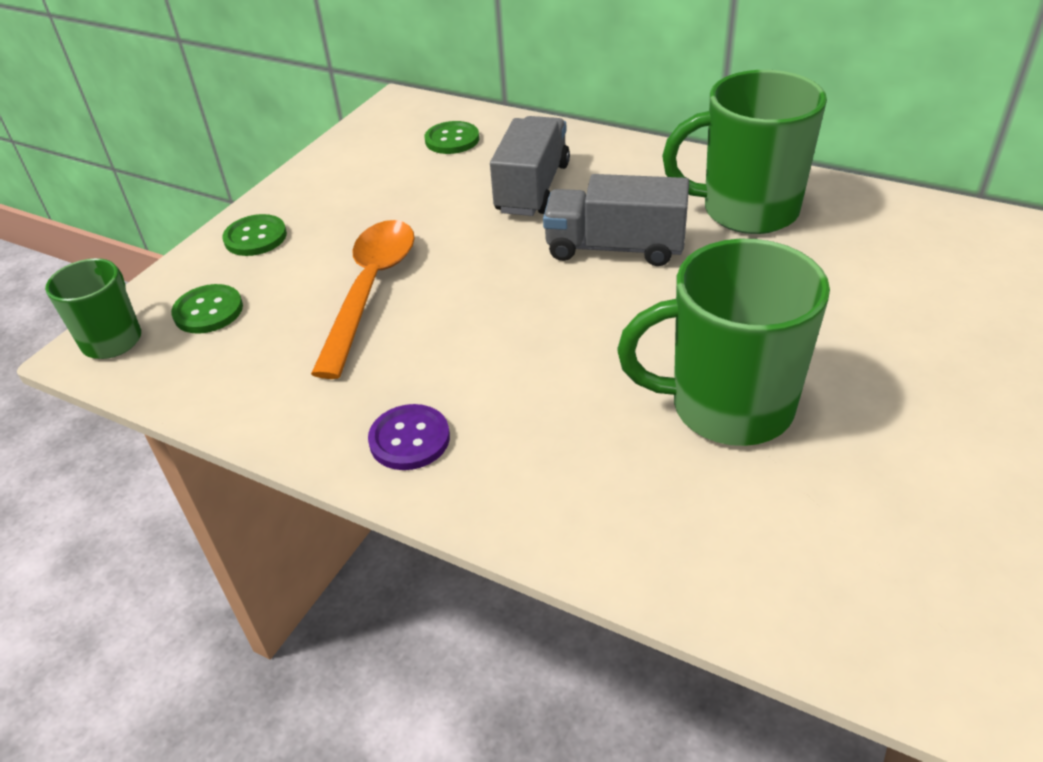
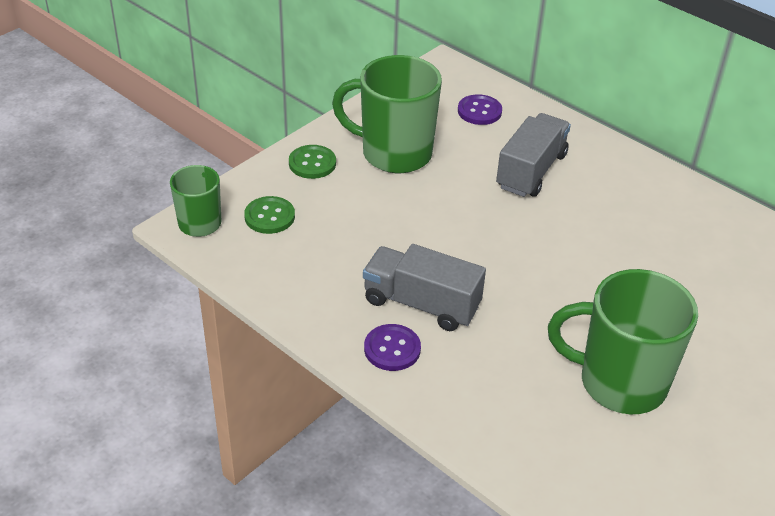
camera: 10 degrees right, 0 degrees up
orange spoon [311,220,415,379] -> none
green button [425,121,479,154] -> purple button [458,94,502,125]
grey truck [543,174,689,266] -> grey truck moved to [363,244,486,331]
green mug [662,70,827,234] -> green mug moved to [332,55,442,173]

